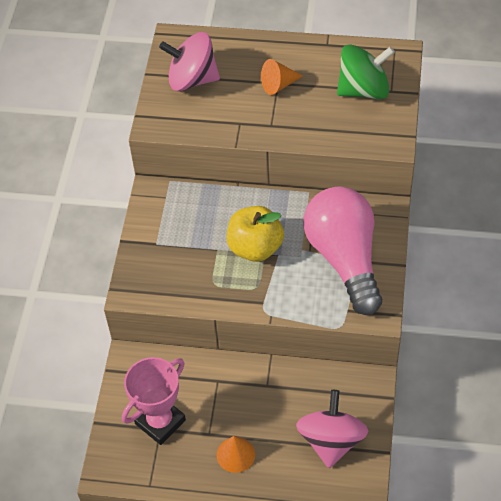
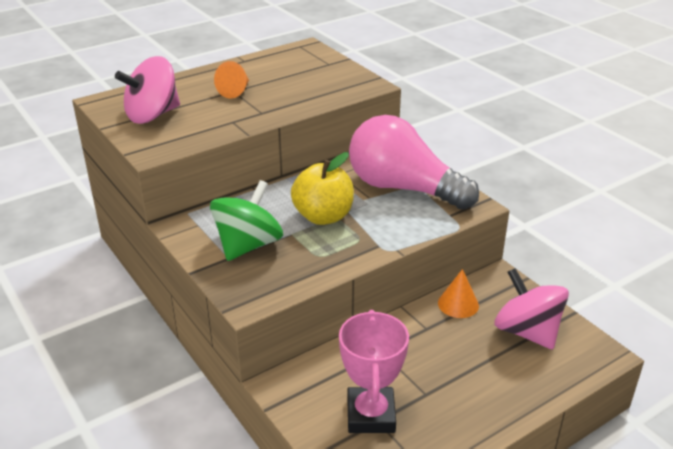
camera: 45 degrees left, 20 degrees down
orange cone [217,436,255,473] -> orange cone moved to [438,269,479,318]
green spinning top [337,44,395,99] -> green spinning top moved to [210,180,283,261]

